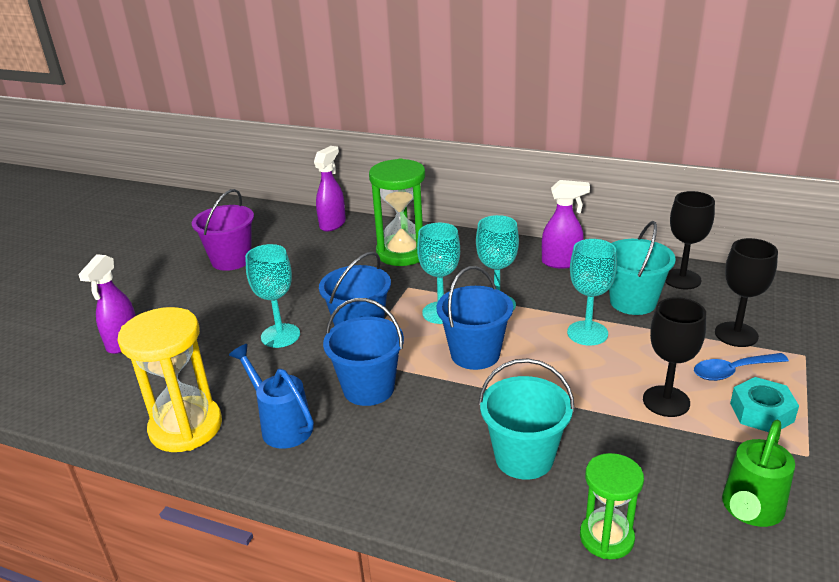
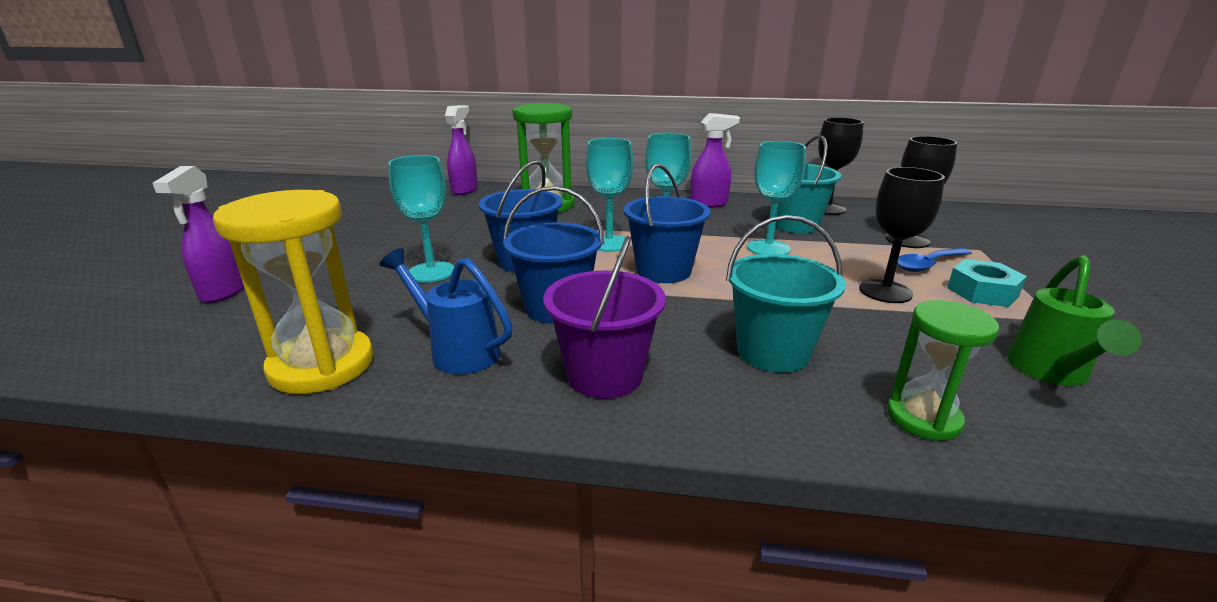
camera: 15 degrees left, 5 degrees down
purple bucket [192,189,254,271] -> purple bucket moved to [543,236,666,399]

